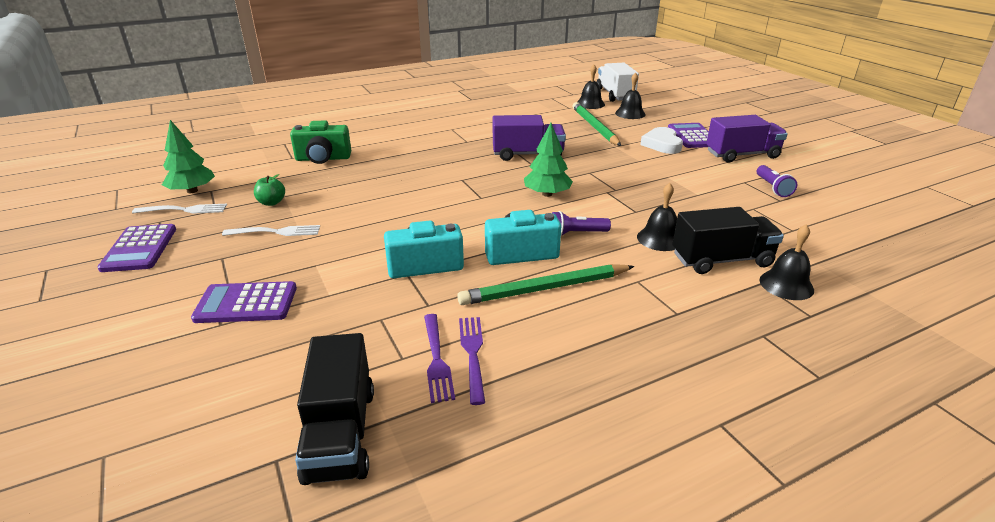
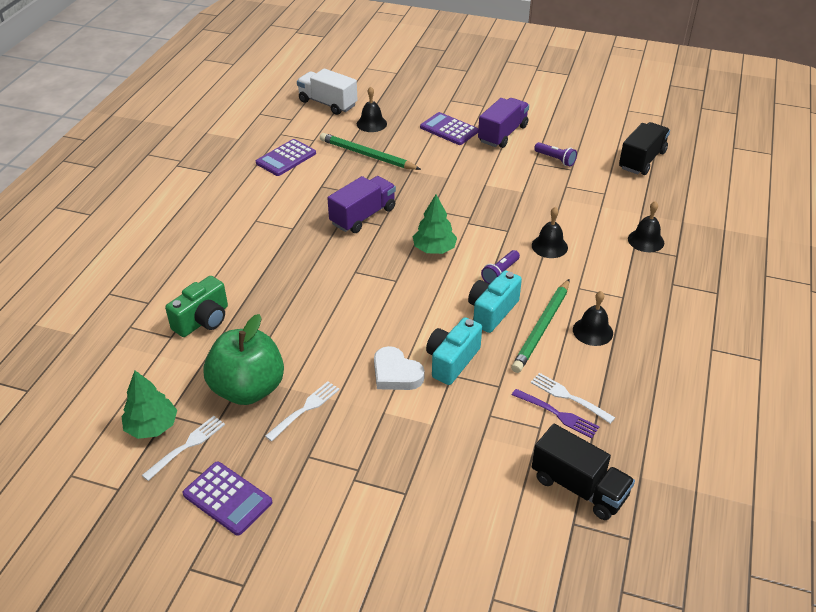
camera: 45 degrees left, 10 degrees up
purple calculator [191,281,297,323] -> purple calculator moved to [256,139,316,176]
green apple [254,174,285,206] -> green apple [203,314,284,405], size x2.49
purple fork [459,317,485,405] -> white fork [531,373,615,424]
black bell [577,64,605,109] -> black bell moved to [573,291,613,346]
white heart [640,127,683,154] -> white heart moved to [374,346,425,390]
black truck [672,207,784,274] -> black truck moved to [619,122,670,175]

